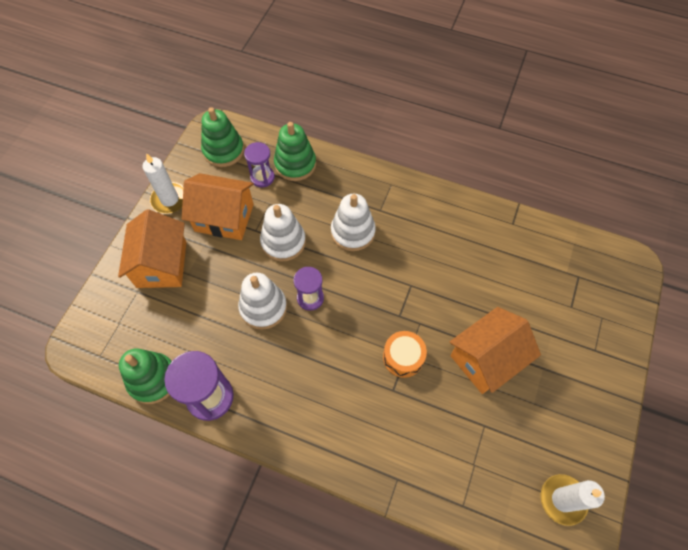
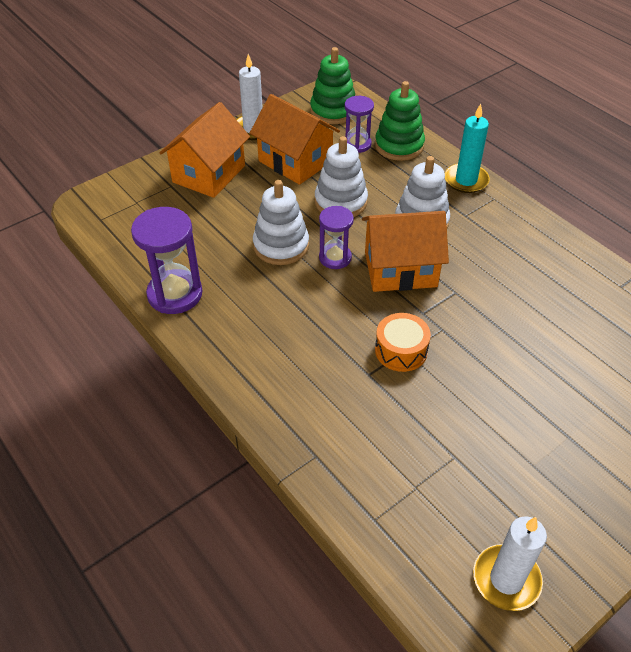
camera: 30 degrees right, 15 degrees down
green stacking toy [119,348,172,404] -> none
orange house [450,307,541,394] -> orange house moved to [362,211,449,292]
none -> turquoise candle [445,104,490,193]

